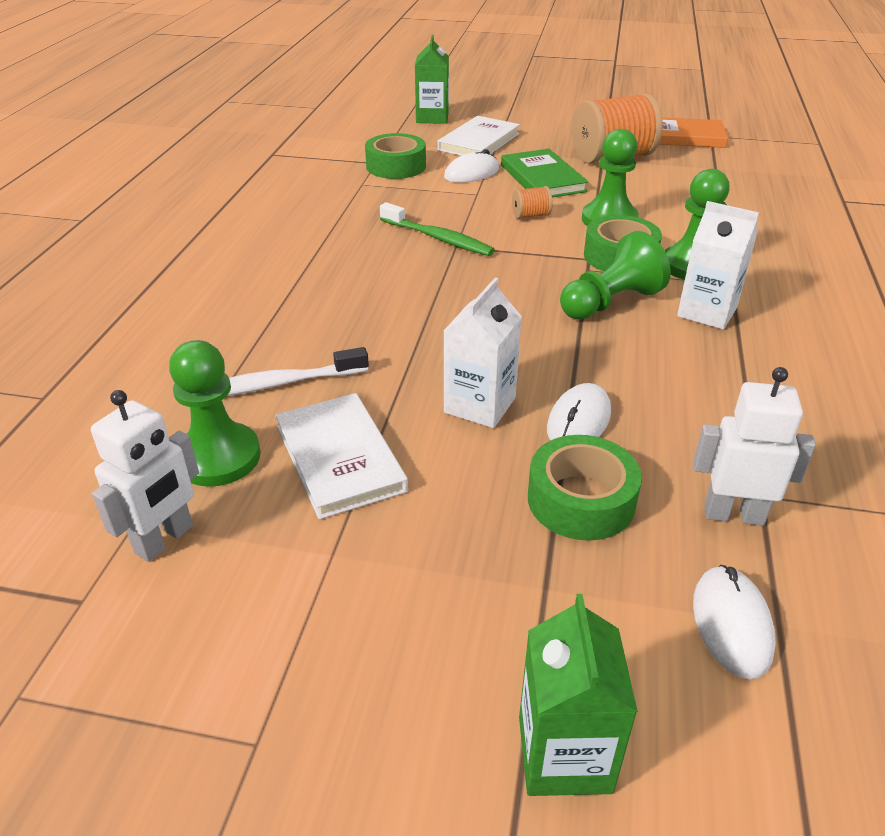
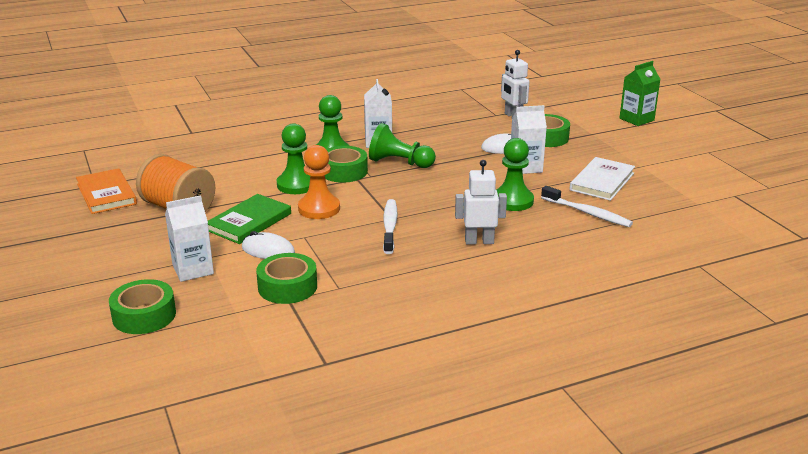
camera: 125 degrees left, 10 degrees down
white robot [91,390,199,562] -> white robot moved to [455,160,507,245]
green pawn [169,340,261,487] -> green pawn moved to [496,138,534,211]
green toothbrush [380,202,495,256] -> white toothbrush [383,199,397,254]
green carton [415,35,449,124] -> green tape [109,279,176,334]
white book [437,116,520,156] -> white carton [165,195,214,282]
orange spool [512,186,553,219] -> orange pawn [298,145,340,219]
white mouse [693,565,776,679] -> none

